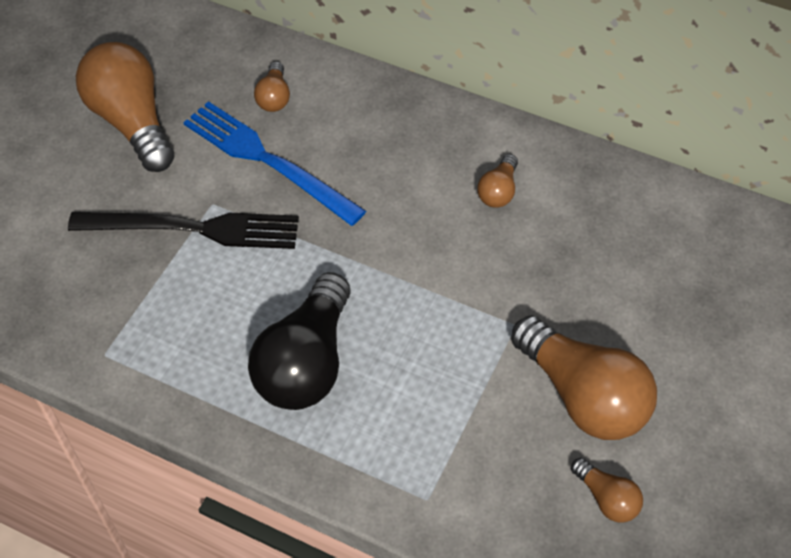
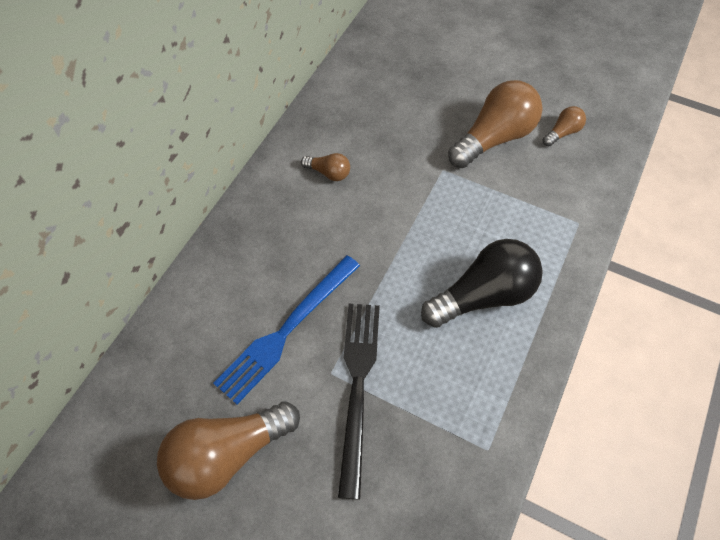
camera: 90 degrees left, 5 degrees up
black light bulb [248,272,350,410] -> black light bulb turned 45 degrees counterclockwise [421,239,543,328]
brown light bulb [254,61,290,112] -> none

